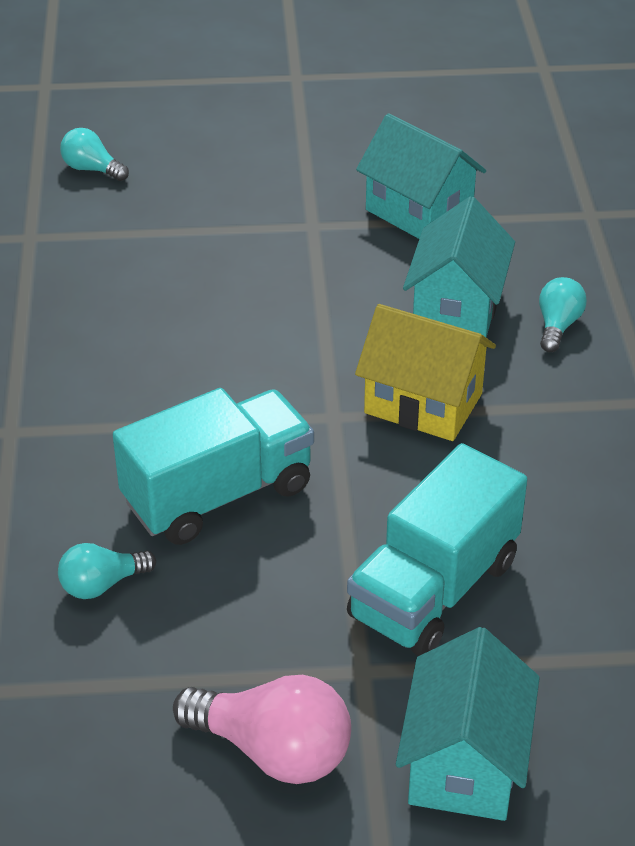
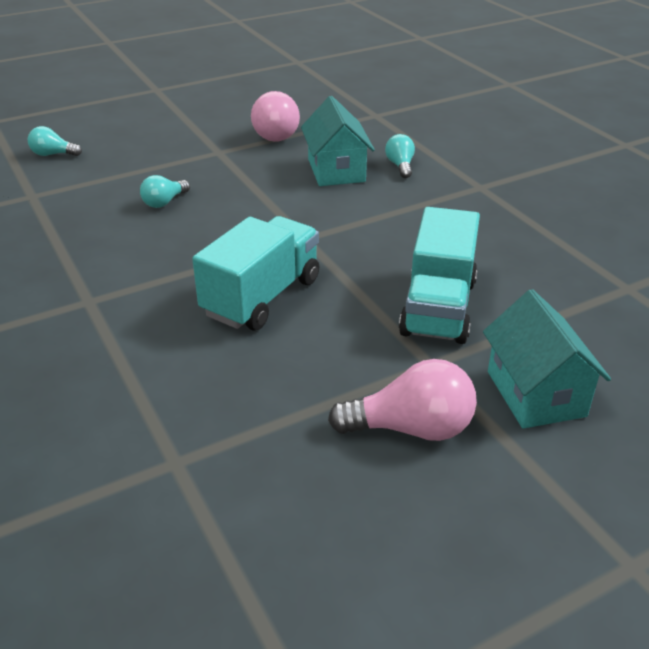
camera: 25 degrees left, 5 degrees down
turquoise light bulb [58,543,156,599] -> turquoise light bulb moved to [140,175,190,208]
yellow house [355,304,496,441] -> none
turquoise house [356,113,486,239] -> pink light bulb [251,91,300,142]

